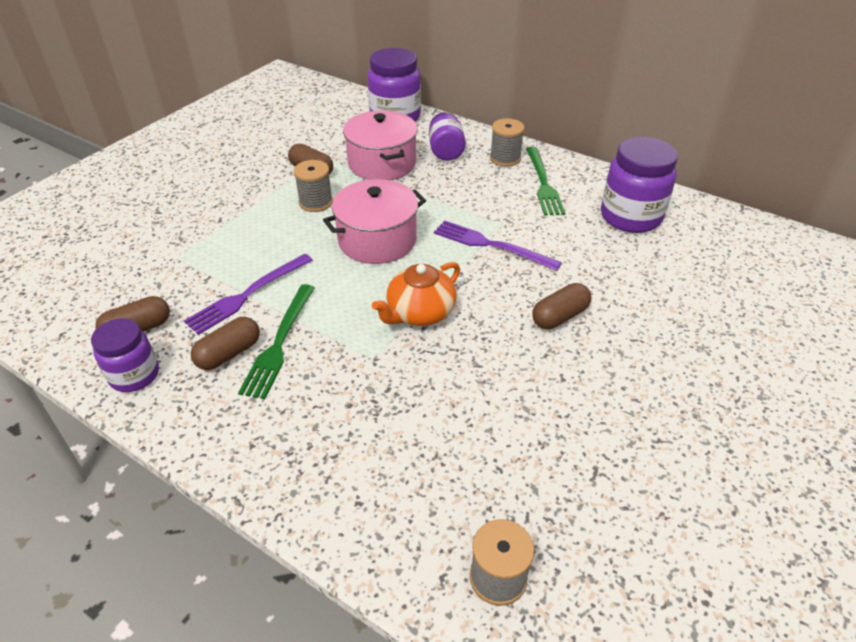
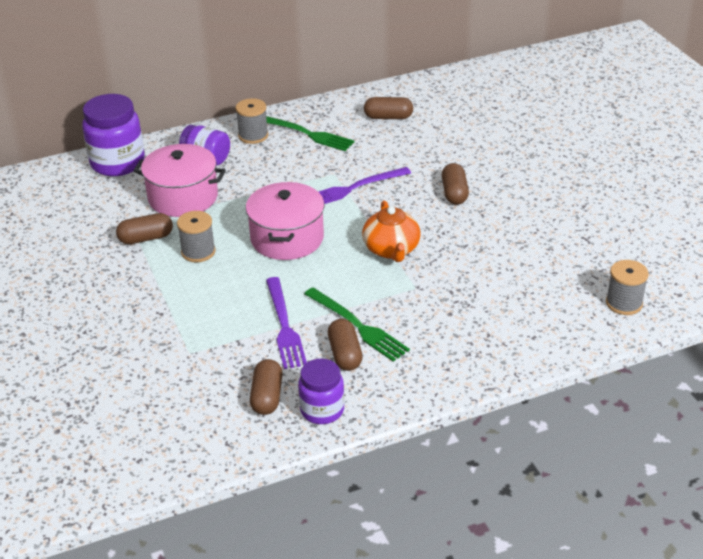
camera: 55 degrees left, 5 degrees down
purple jar [601,137,678,233] -> brown capsule [364,97,413,119]

